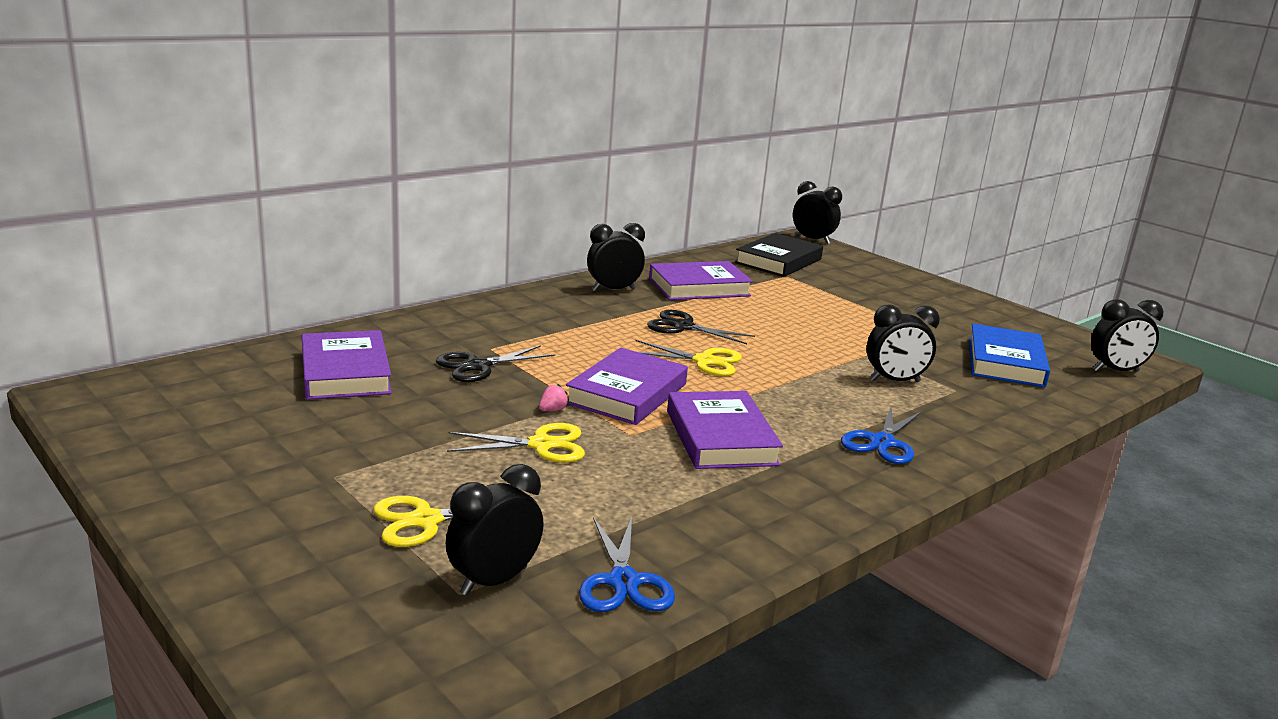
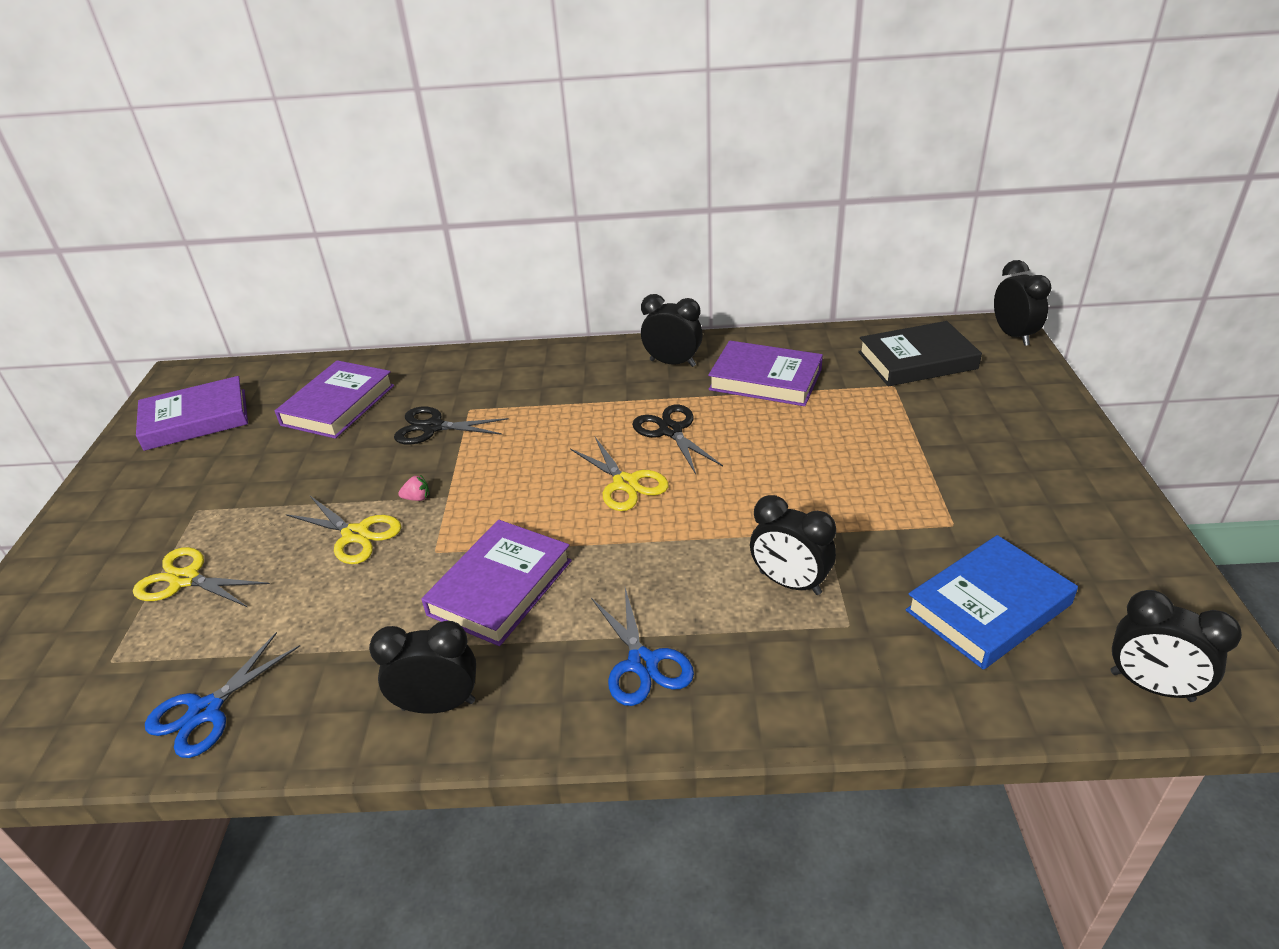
camera: 45 degrees right, 15 degrees up
black clock [446,464,544,596] -> black clock moved to [369,621,476,714]
purple book [566,348,688,425] -> purple book moved to [136,376,248,451]
blue scissors [841,407,921,464] -> blue scissors turned 90 degrees counterclockwise [591,588,694,706]

